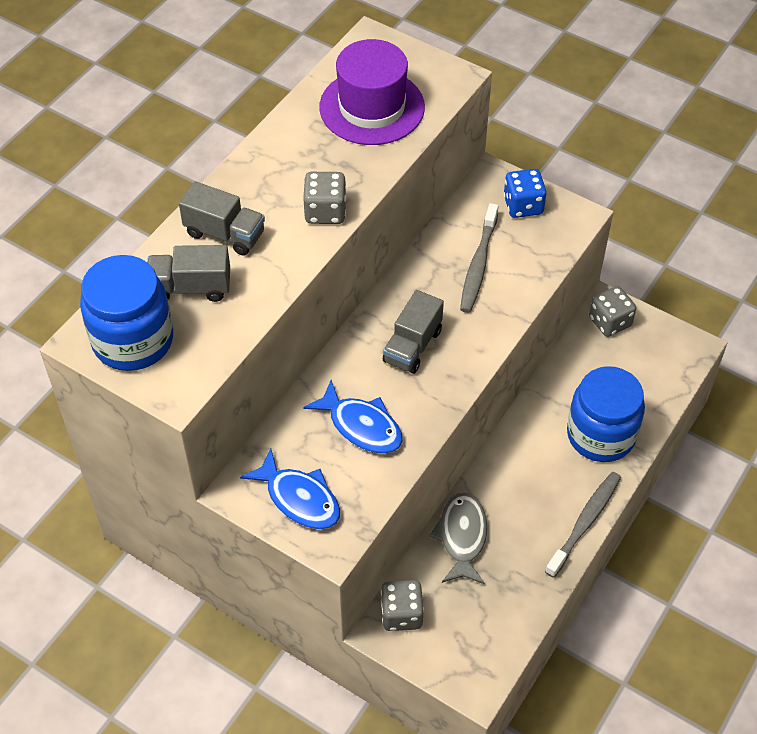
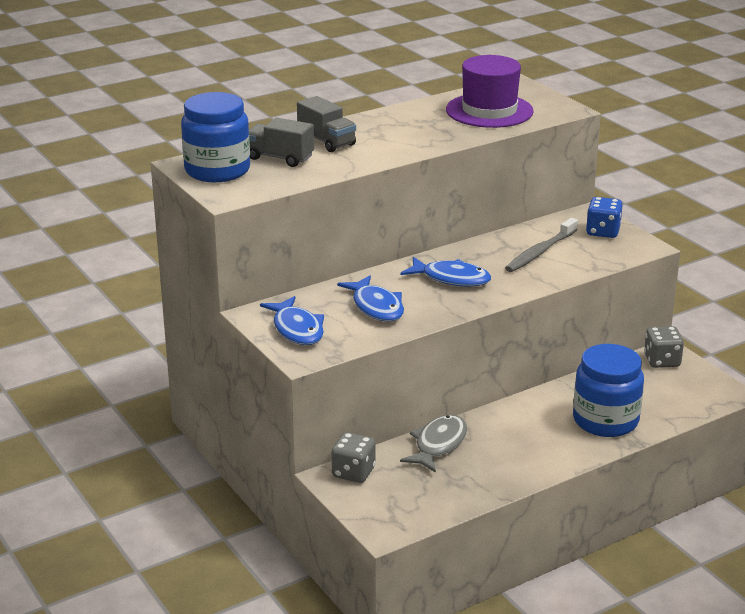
camera: 25 degrees right, 25 degrees down
grey dice [303,172,347,224] -> none
grey truck [383,290,444,374] -> blue fish [400,257,491,287]
grey toothbrush [545,472,621,578] -> none

